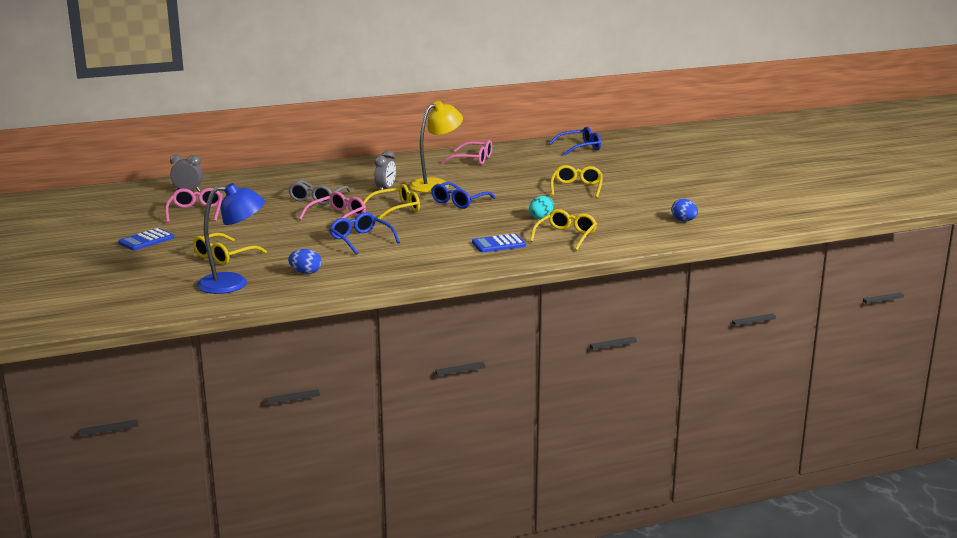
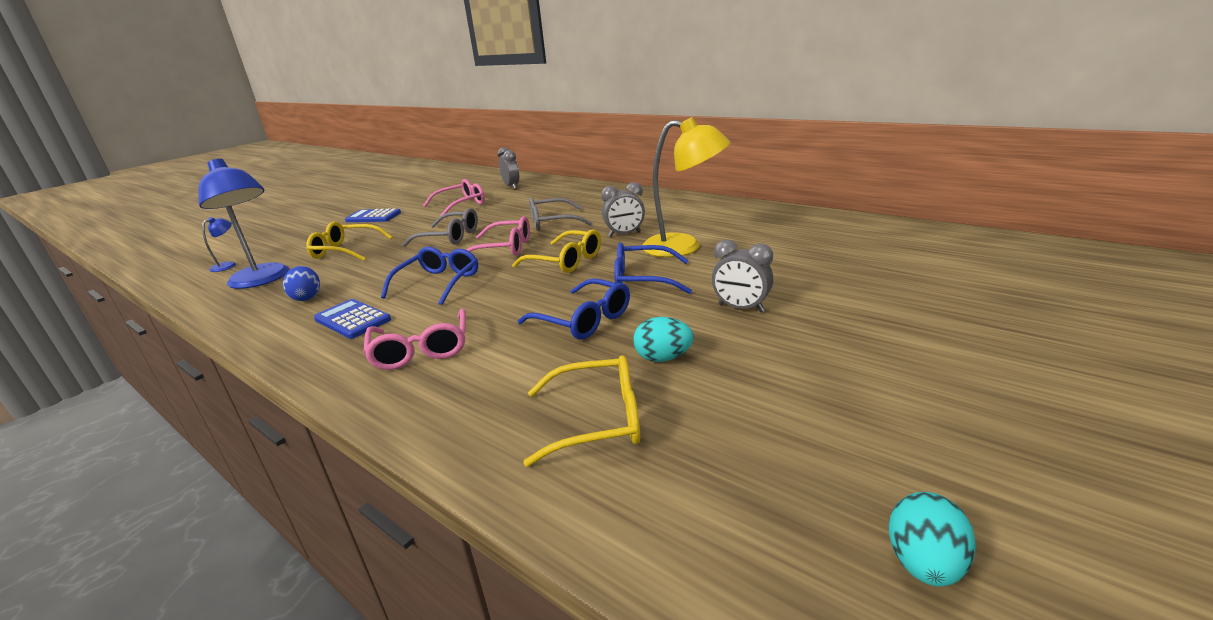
camera: 60 degrees right, 5 degrees up
pink glasses [442,140,492,165] -> pink glasses moved to [363,309,466,370]
blue calculator [472,234,526,253] -> blue calculator moved to [314,299,391,339]
blue glasses [549,127,601,155] -> blue glasses moved to [518,278,630,340]
yellow glasses [550,165,603,198] -> none
blue egg [671,199,698,221] -> turquoise egg [889,492,976,587]
none -> blue lamp [202,217,236,272]
none -> grey glasses [403,208,478,247]
none -> grey clock [712,240,773,312]

